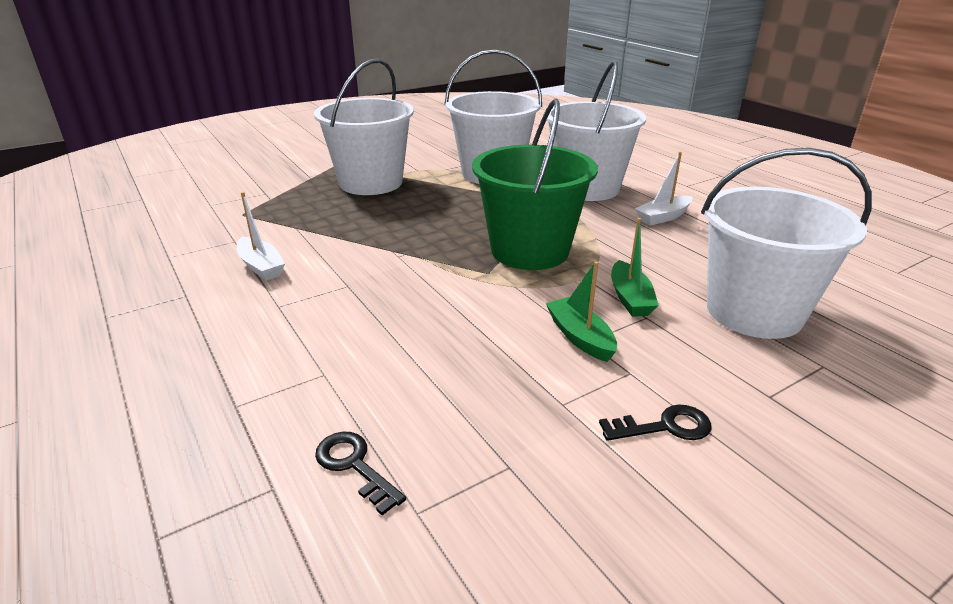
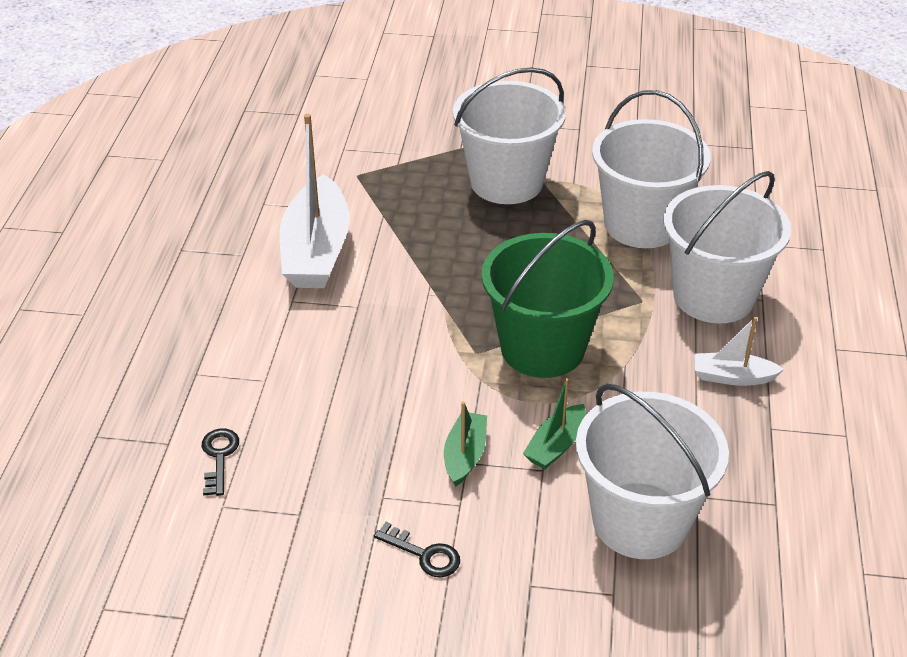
camera: 40 degrees right, 10 degrees up
white boat [237,192,285,281] -> white boat [280,114,350,288], size x2.04

